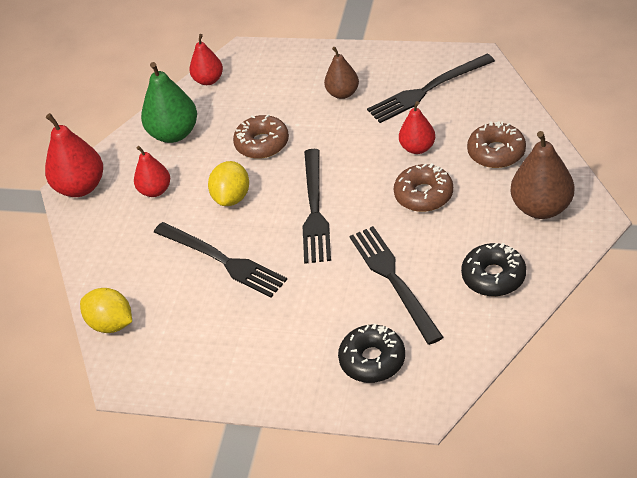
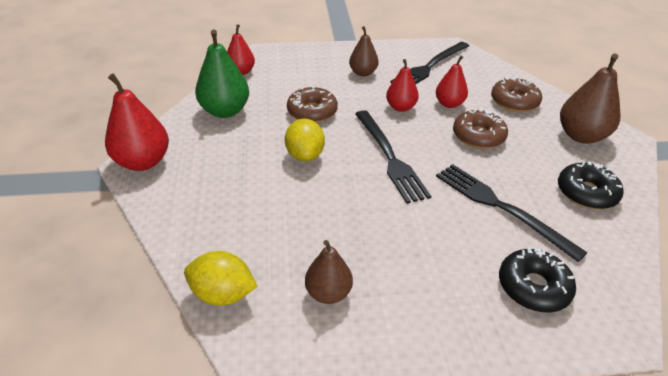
camera: 25 degrees left, 5 degrees down
red pear [134,146,170,197] -> red pear moved to [386,59,419,112]
black fork [154,222,287,298] -> none
none -> brown pear [305,240,353,304]

